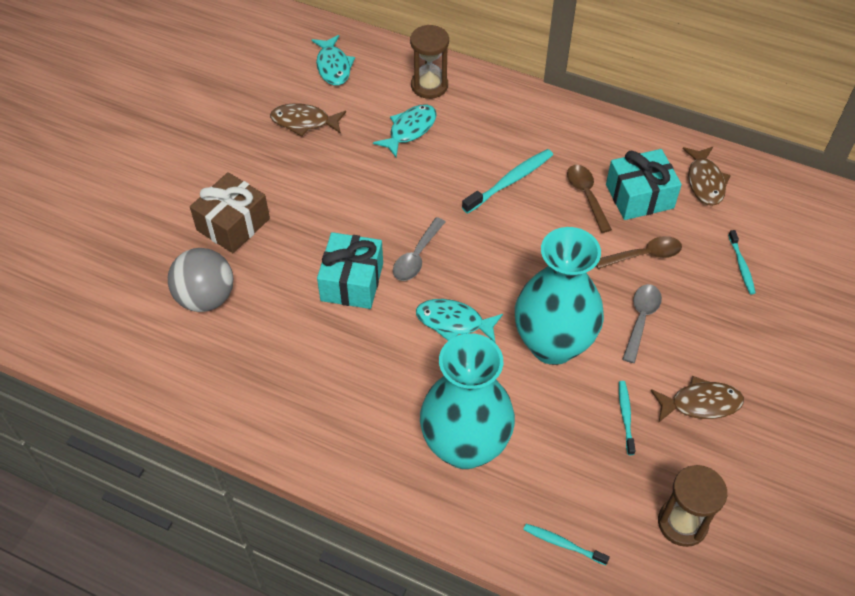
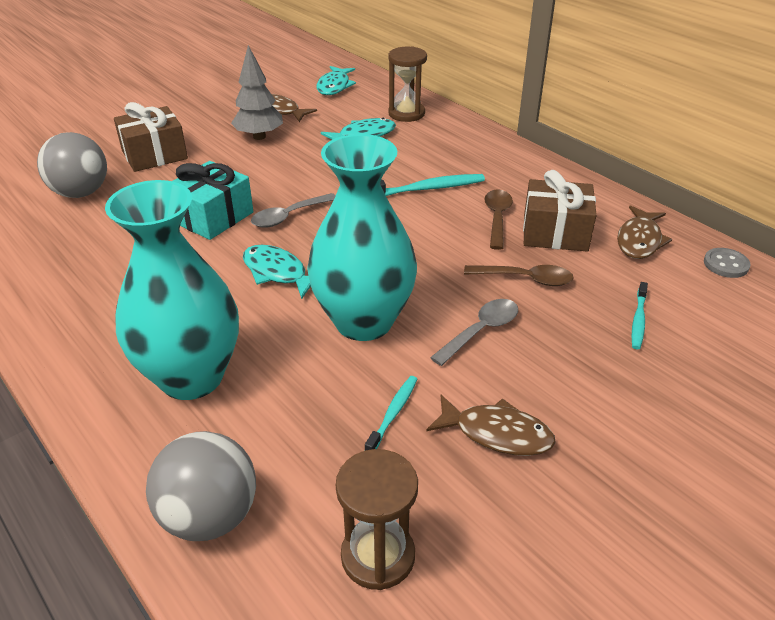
camera: 25 degrees right, 15 degrees down
turquoise toothbrush [523,524,610,565] -> grey ball [146,431,256,541]
turquoise gift [606,149,682,220] -> brown gift [523,170,597,251]
none -> grey tree [231,45,283,140]
none -> grey button [704,248,751,278]

